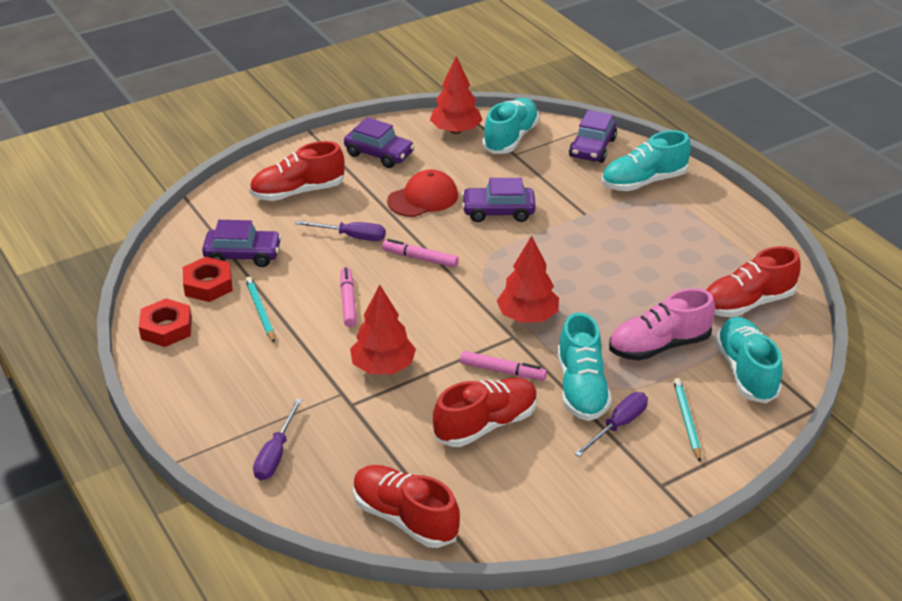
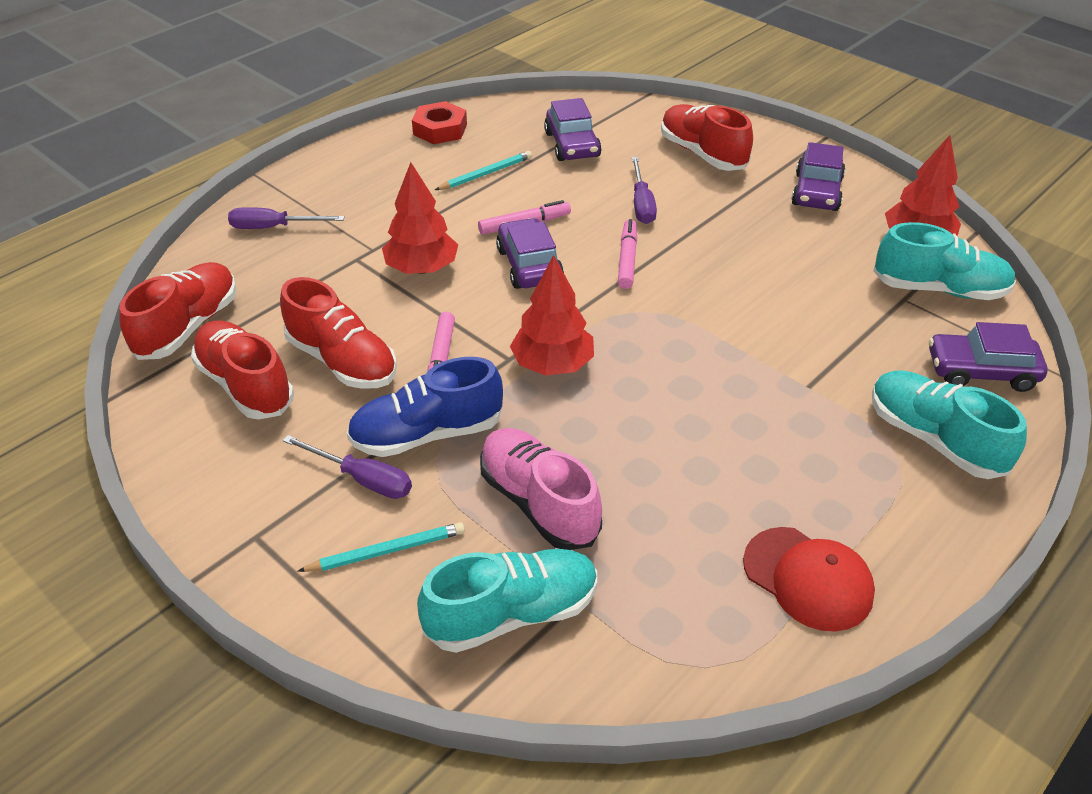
camera: 75 degrees right, 5 degrees up
red nut [183,257,233,302] -> none
red cap [387,169,458,217] -> red cap moved to [743,527,875,632]
purple car [462,178,536,222] -> purple car moved to [496,218,564,289]
turquoise shoe [557,312,612,421] -> blue shoe [347,357,503,457]
red shoe [706,246,800,317] -> red shoe moved to [191,321,294,419]

